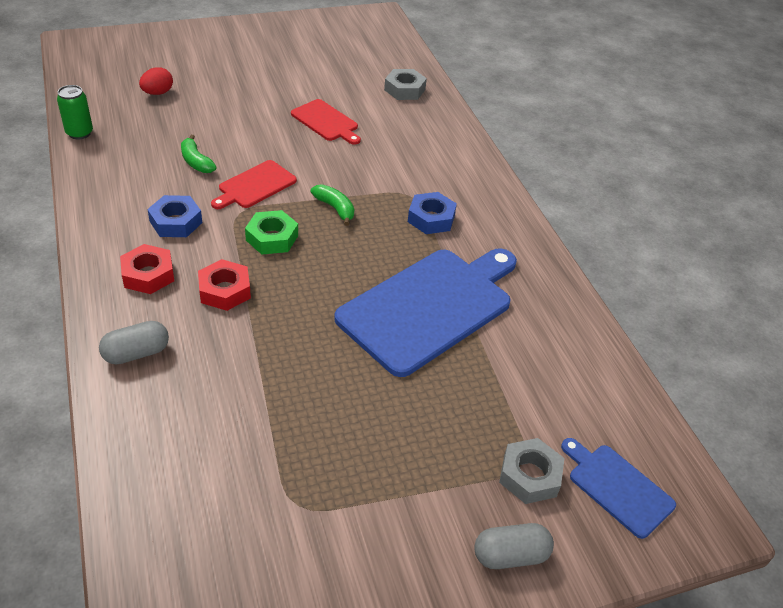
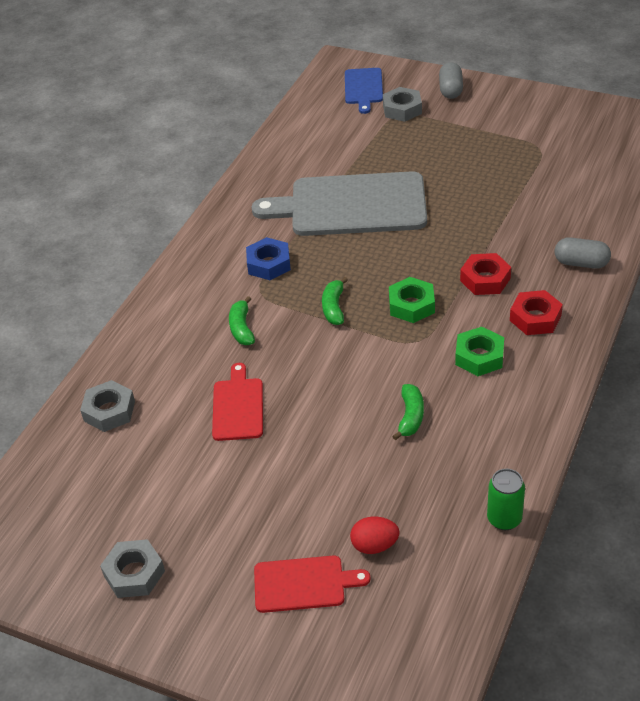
camera: 130 degrees left, 0 degrees up
blue nut [147,195,202,237] -> green nut [455,327,504,376]
red cutting board [211,160,297,209] -> red cutting board moved to [254,555,371,613]
blue cutting board [334,248,517,377] -> grey cutting board [252,171,427,236]
grey capsule [474,523,554,569] -> grey capsule turned 60 degrees clockwise [439,62,463,99]
none -> grey nut [100,539,165,598]
none -> green banana [229,296,255,345]

